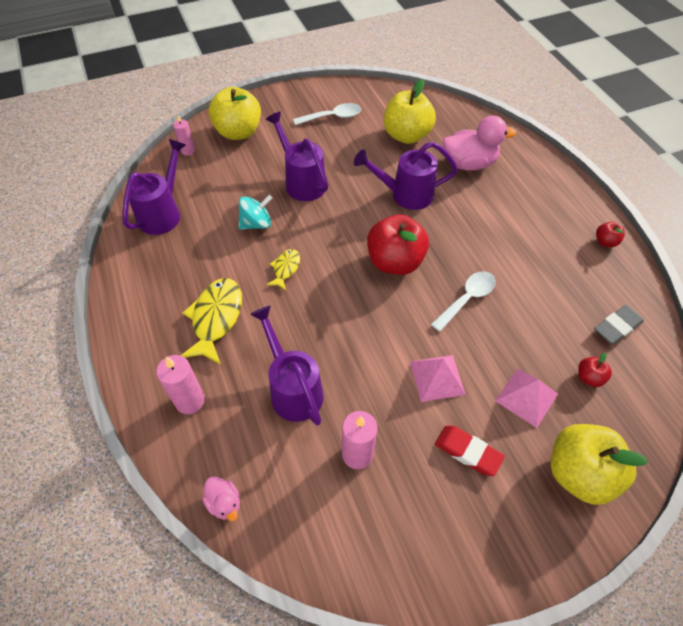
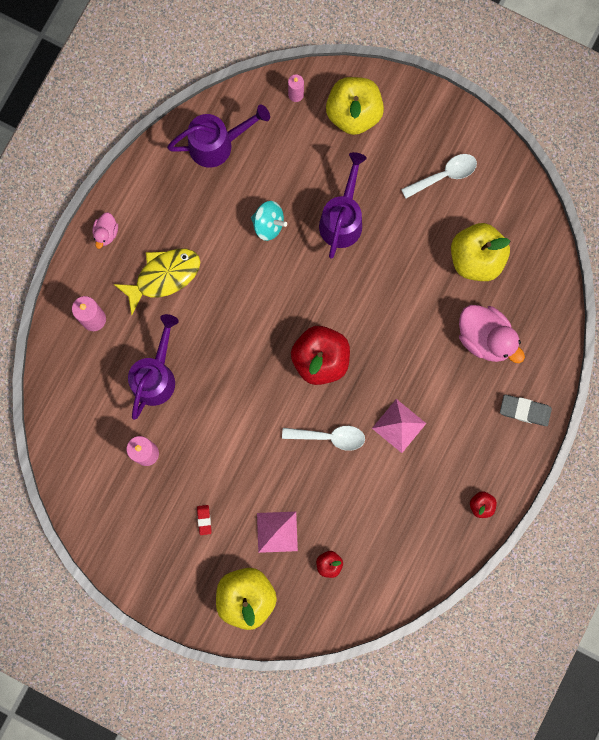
camera: 50 degrees right, 25 degrees up
pink duck [202,476,240,521] -> pink duck moved to [92,212,118,249]
yellow fish [266,249,300,290] -> none
white spoon [293,103,361,125] -> white spoon turned 60 degrees counterclockwise [401,154,477,198]
purple watering can [354,142,458,210] -> none
pink pyramid [410,355,466,402] -> pink pyramid moved to [372,399,426,453]
red eraser [435,426,505,476] -> red eraser [197,505,211,535], size x0.57
grey eraser [594,305,644,345] -> grey eraser moved to [500,395,552,426]

